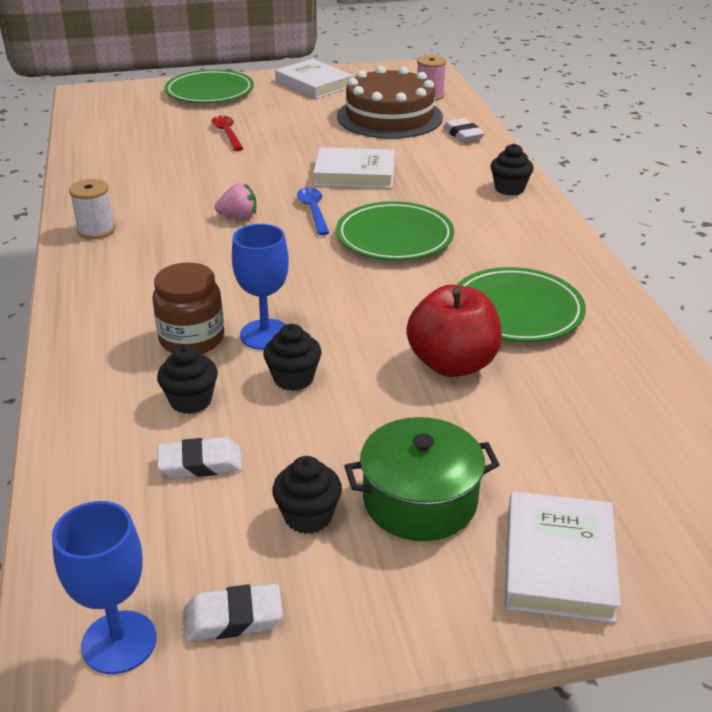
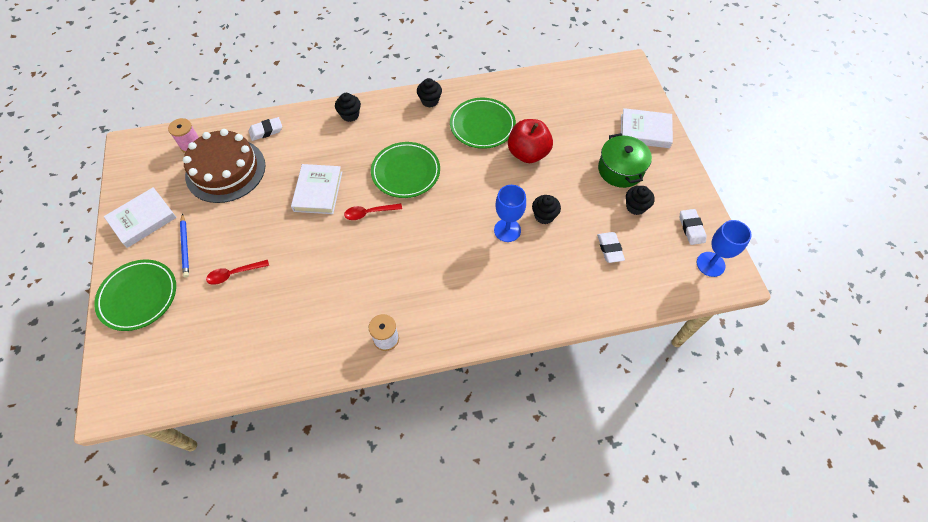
camera: 90 degrees left, 25 degrees up
brown jar [152,262,224,354] -> none
black cupcake [157,345,218,414] -> black cupcake moved to [417,78,442,107]
pink strawberry [215,183,256,219] -> none
blue spoon [297,187,329,235] -> red spoon [344,203,402,220]
none -> blue pencil [180,214,189,278]

